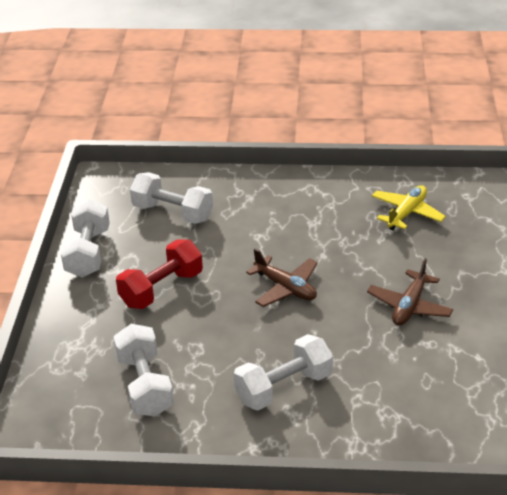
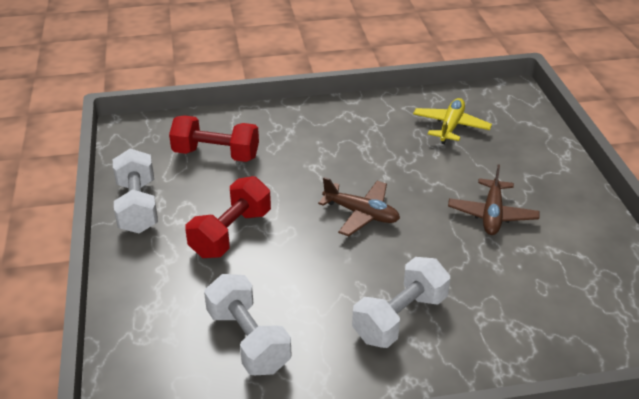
camera: 15 degrees left, 0 degrees up
white dumbbell [130,172,213,224] -> red dumbbell [169,115,259,162]

